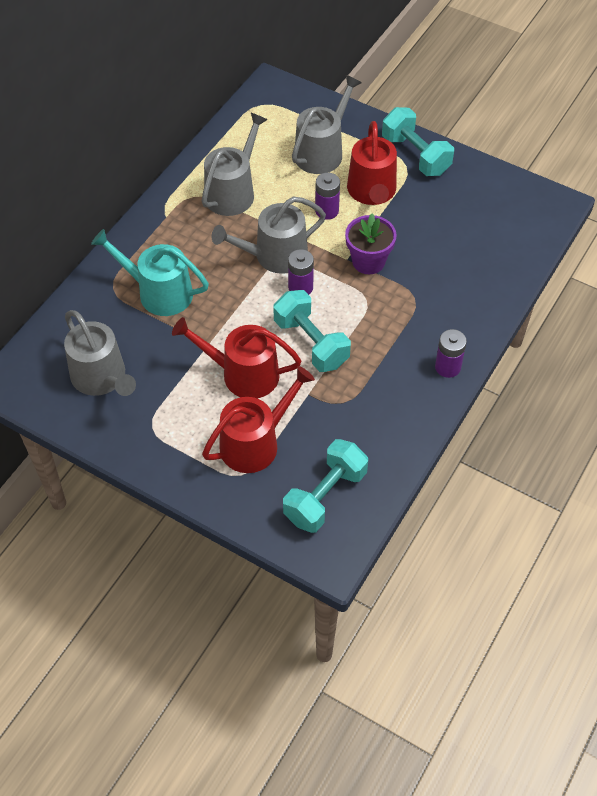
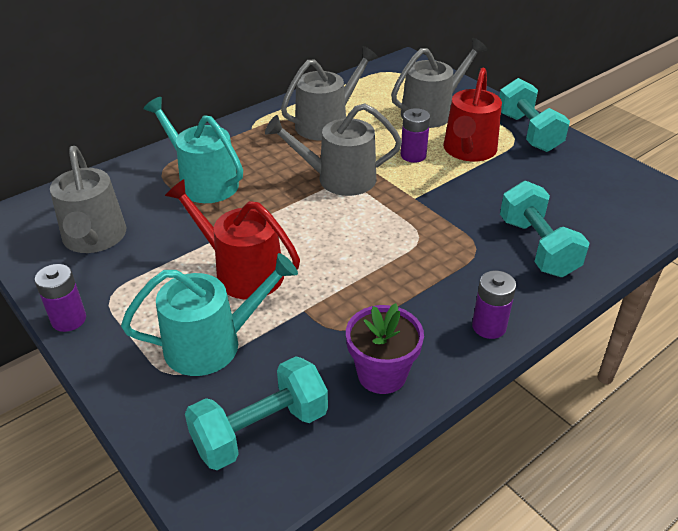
camera: 20 degrees right, 15 degrees down
red watering can [202,366,315,473] -> turquoise watering can [121,253,298,376]
turquoise dumbbell [273,290,351,372] -> turquoise dumbbell moved to [500,181,589,277]
purple battery [288,249,314,295] -> purple battery moved to [35,264,86,332]
purple flower pot [345,214,397,274] -> purple flower pot moved to [346,303,424,394]

